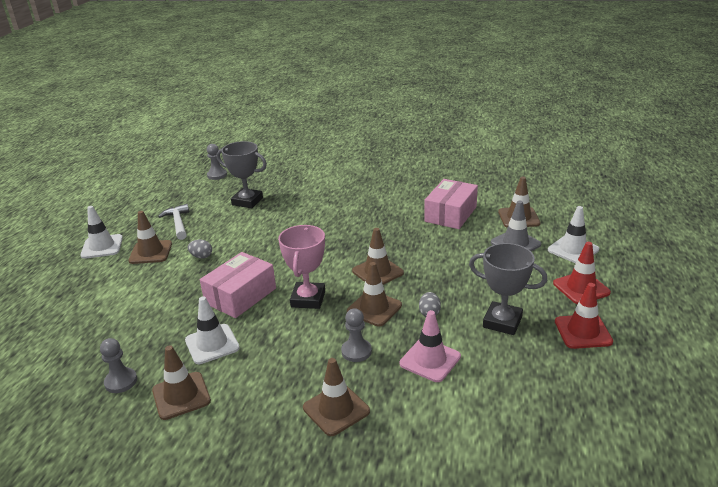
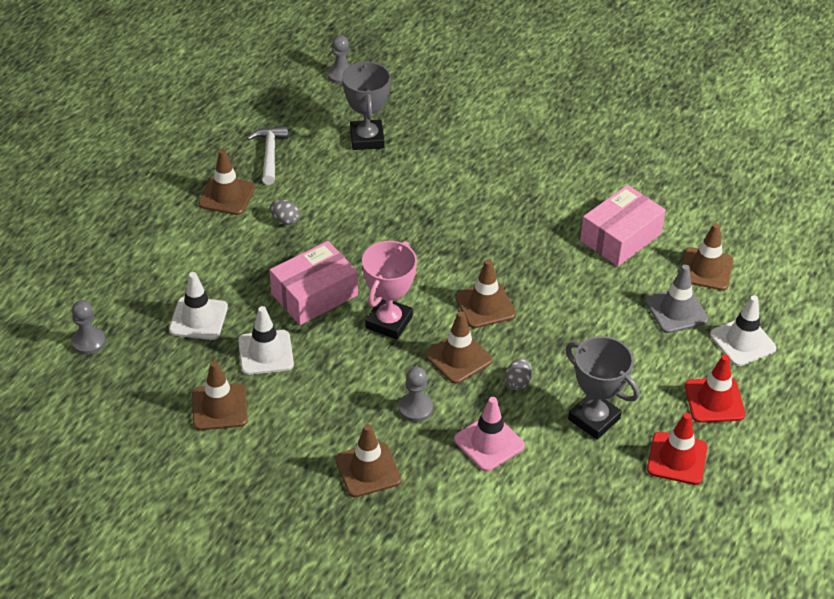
camera: 15 degrees right, 15 degrees up
white traffic cone [80,206,123,259] -> white traffic cone moved to [169,272,228,340]
grey pawn [100,338,137,393] -> grey pawn moved to [71,300,106,355]
grey trophy [217,141,267,208] -> grey trophy turned 45 degrees clockwise [342,61,391,150]

